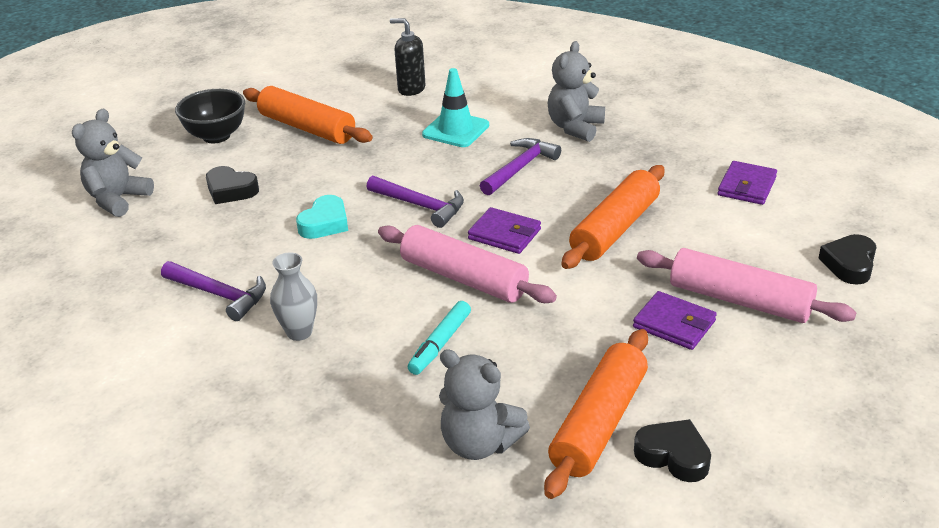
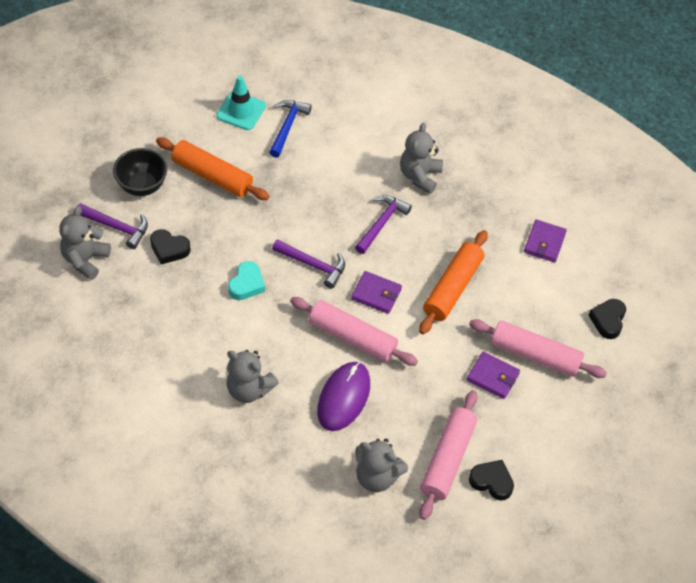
camera: 10 degrees left, 20 degrees up
purple hammer [161,261,266,321] -> purple hammer moved to [78,203,148,249]
grey vase [270,252,317,341] -> grey teddy bear [226,350,279,403]
black soap dispenser [390,18,426,96] -> blue hammer [269,100,312,158]
turquoise marker [408,301,471,375] -> purple mouse [317,362,370,431]
turquoise traffic cone [422,68,489,147] -> turquoise traffic cone moved to [216,76,266,130]
orange rolling pin [544,329,648,499] -> pink rolling pin [419,390,477,520]

